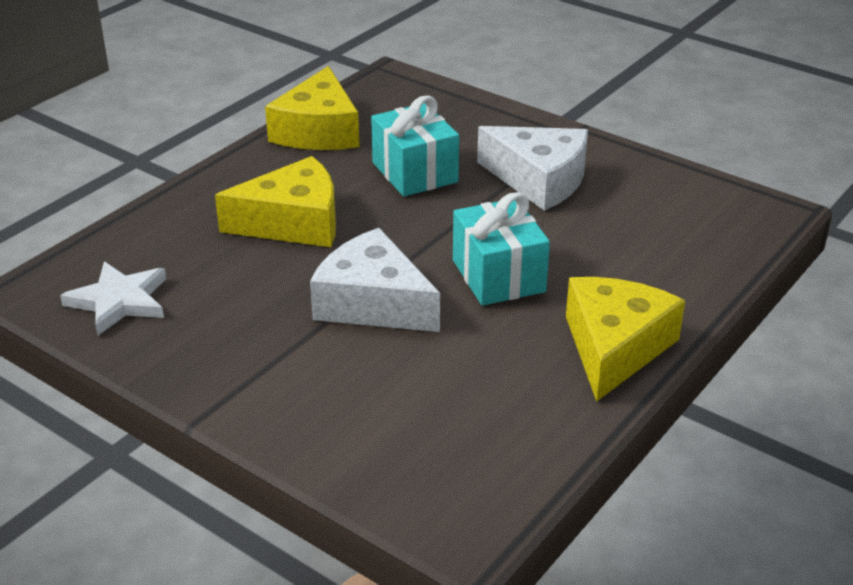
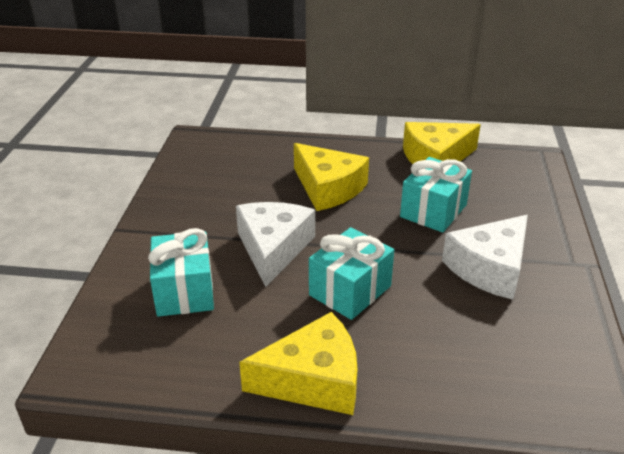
camera: 60 degrees right, 0 degrees up
white star [60,262,167,336] -> none
white cheese [477,126,588,211] -> white cheese turned 45 degrees clockwise [442,215,528,300]
none -> turquoise gift [148,228,214,317]

